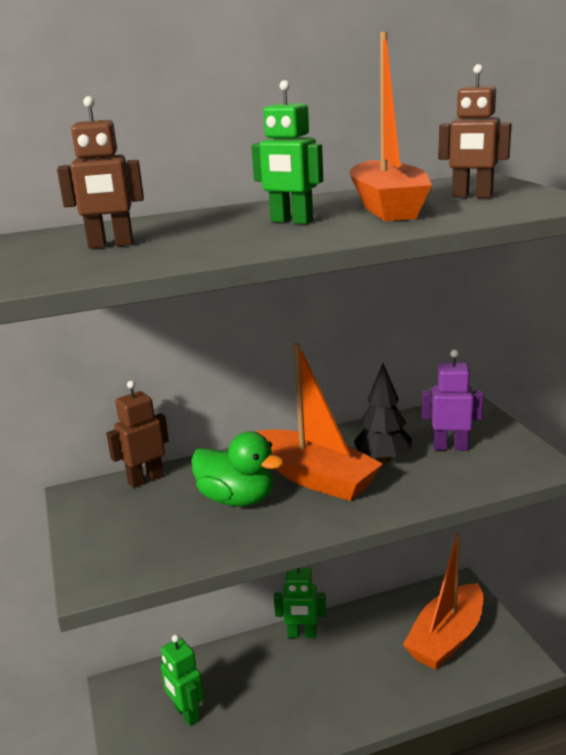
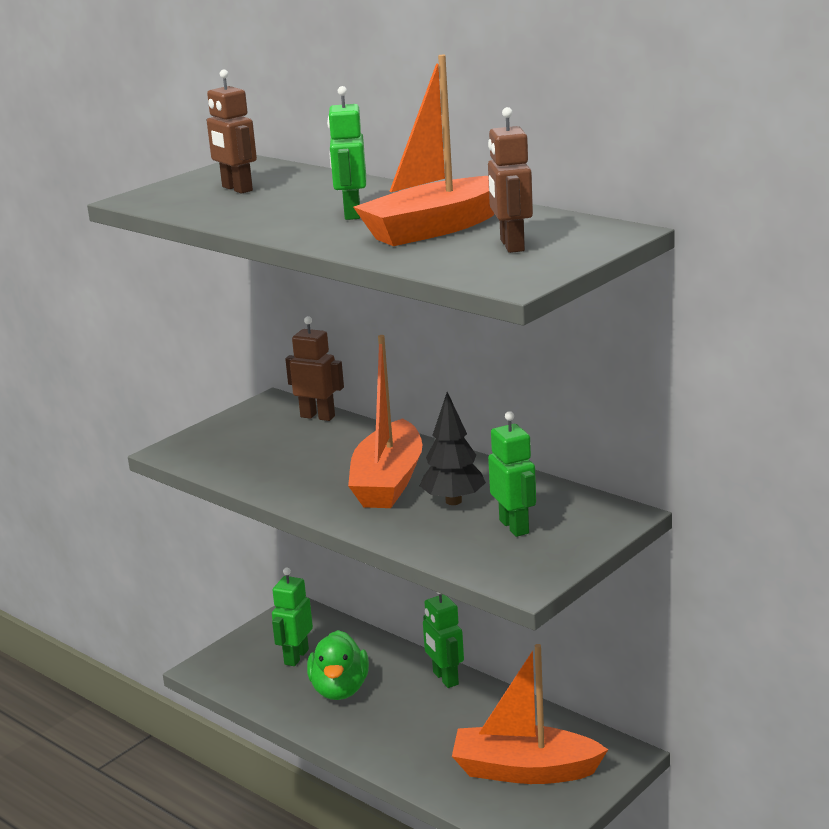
camera: 60 degrees right, 0 degrees up
green duck [191,431,284,506] -> green duck moved to [307,630,369,700]
purple robot [422,350,484,451] -> green robot [488,411,536,537]

